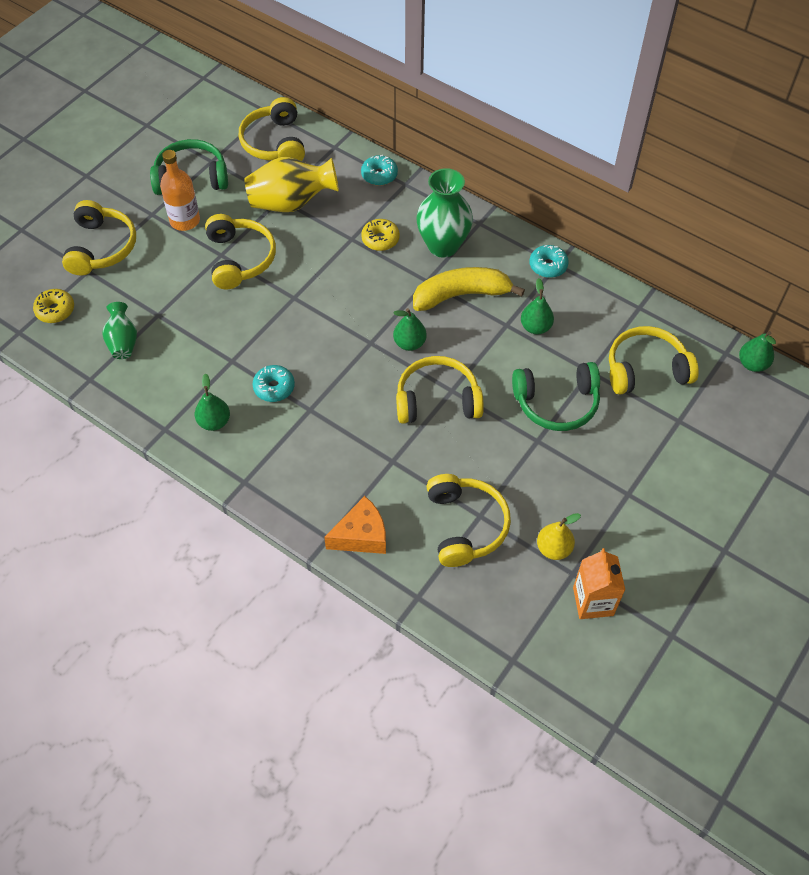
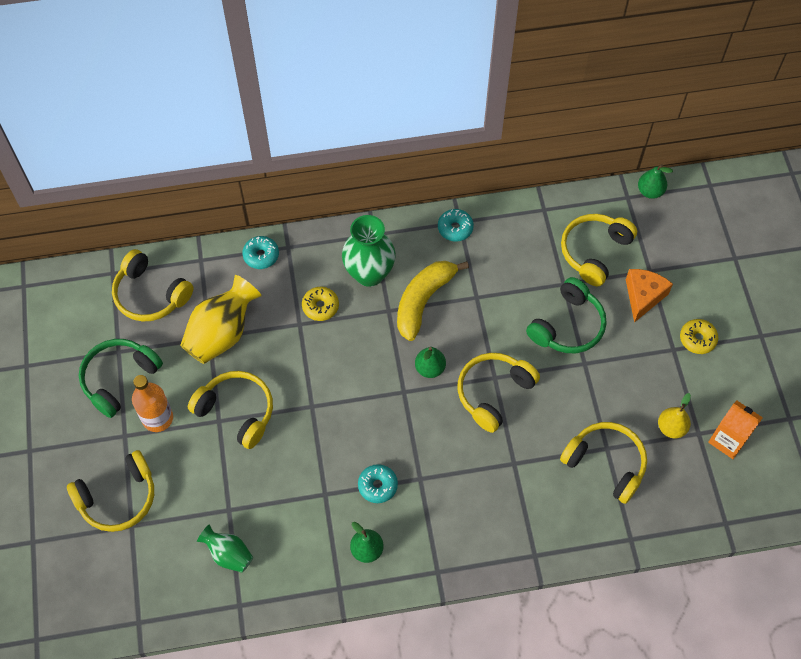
camera: 45 degrees left, 5 degrees up
yellow donut [33,289,74,323] -> yellow donut moved to [680,319,718,354]
yellow headphones [62,200,136,276] -> yellow headphones turned 105 degrees clockwise [67,450,154,532]
orange cheese [324,496,386,554] -> orange cheese moved to [626,269,673,323]
green pear [521,278,554,334] -> none

